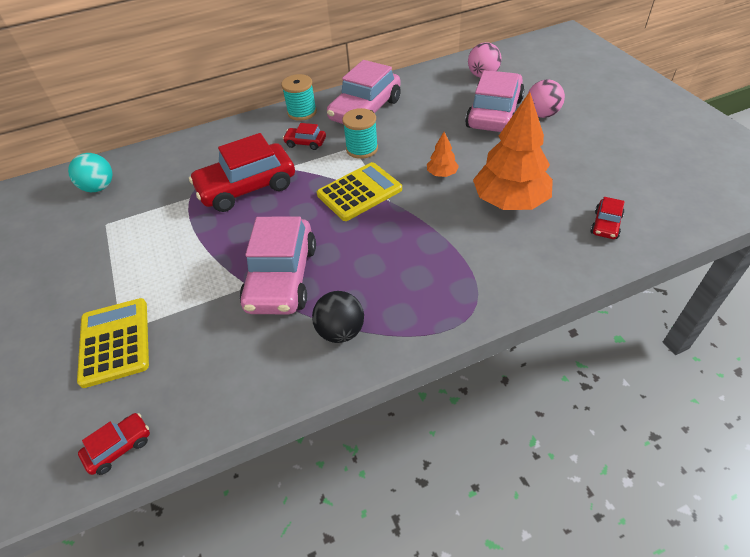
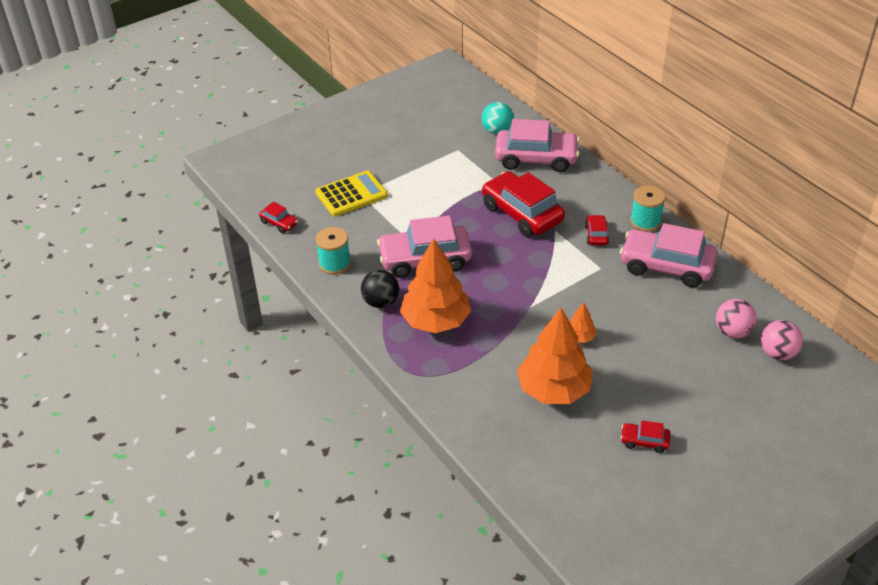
camera: 75 degrees right, 5 degrees down
yellow calculator [317,162,402,221] -> none
turquoise spool [342,108,378,159] -> turquoise spool moved to [316,227,351,274]
pink car [465,70,525,132] -> pink car moved to [495,119,580,172]
pink ball [527,79,565,118] -> pink ball moved to [716,299,757,338]
red car [590,197,625,239] -> red car moved to [621,421,671,453]
none -> orange tree [400,238,471,333]

